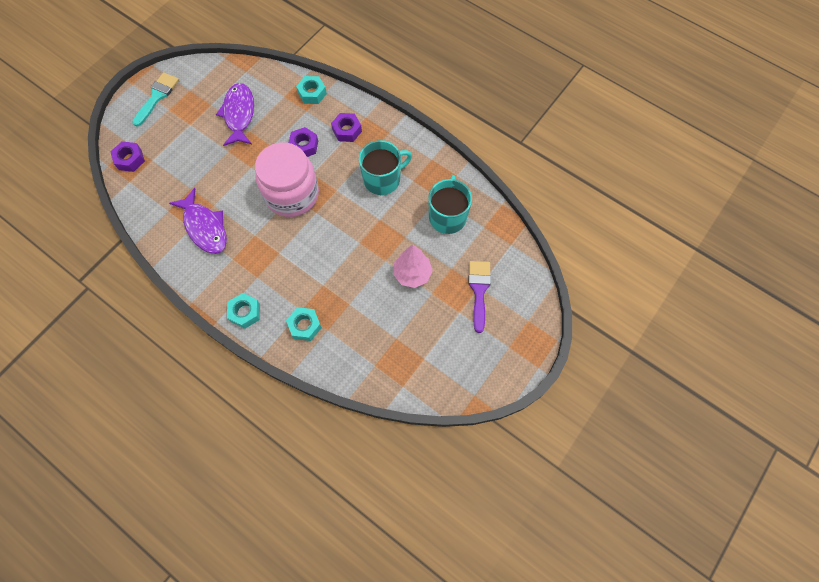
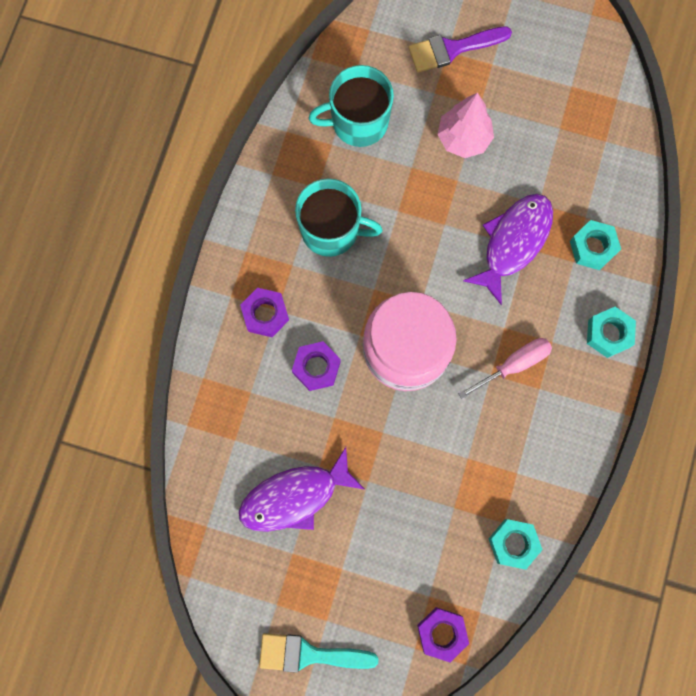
camera: 110 degrees left, 10 degrees up
purple fish [169,188,227,254] -> purple fish moved to [463,194,553,305]
turquoise nut [296,76,327,104] -> turquoise nut moved to [489,519,543,570]
turquoise mug [359,140,412,195] -> turquoise mug turned 150 degrees clockwise [295,178,383,257]
none -> pink screwdriver [458,338,552,399]

